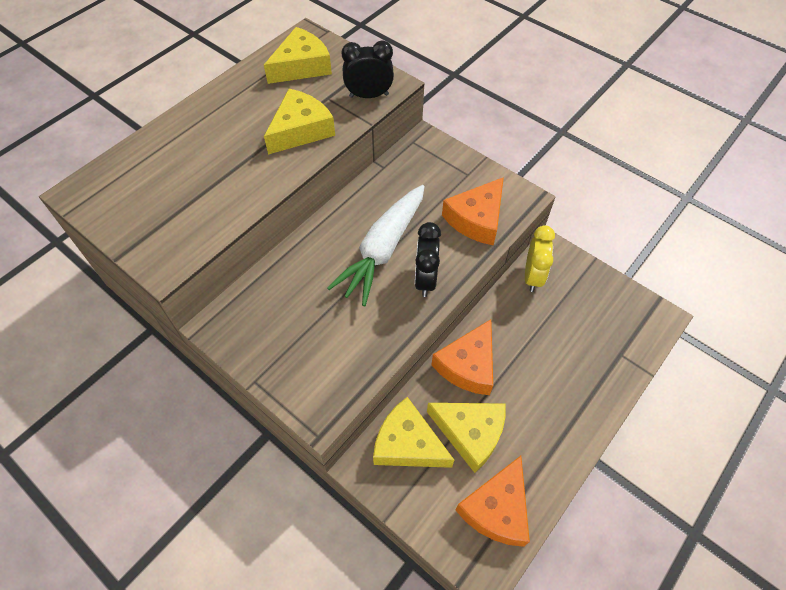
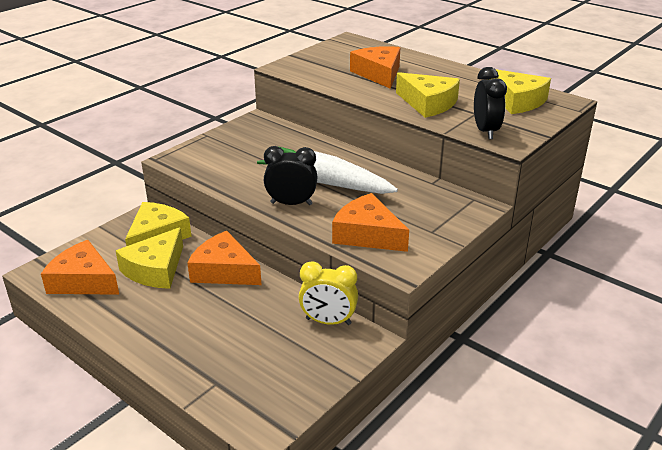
camera: 90 degrees right, 25 degrees down
none -> orange cheese [350,46,400,89]

